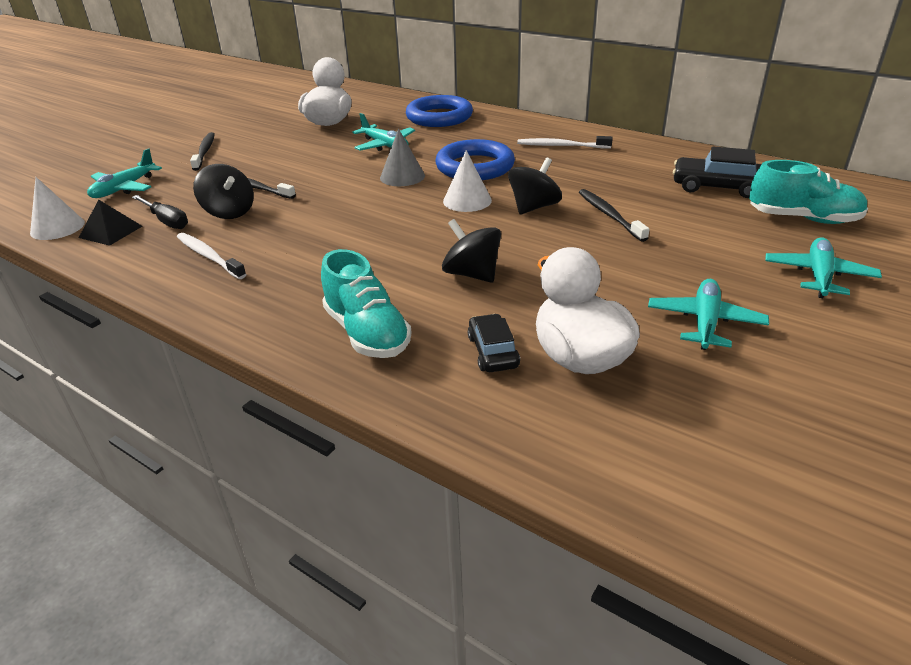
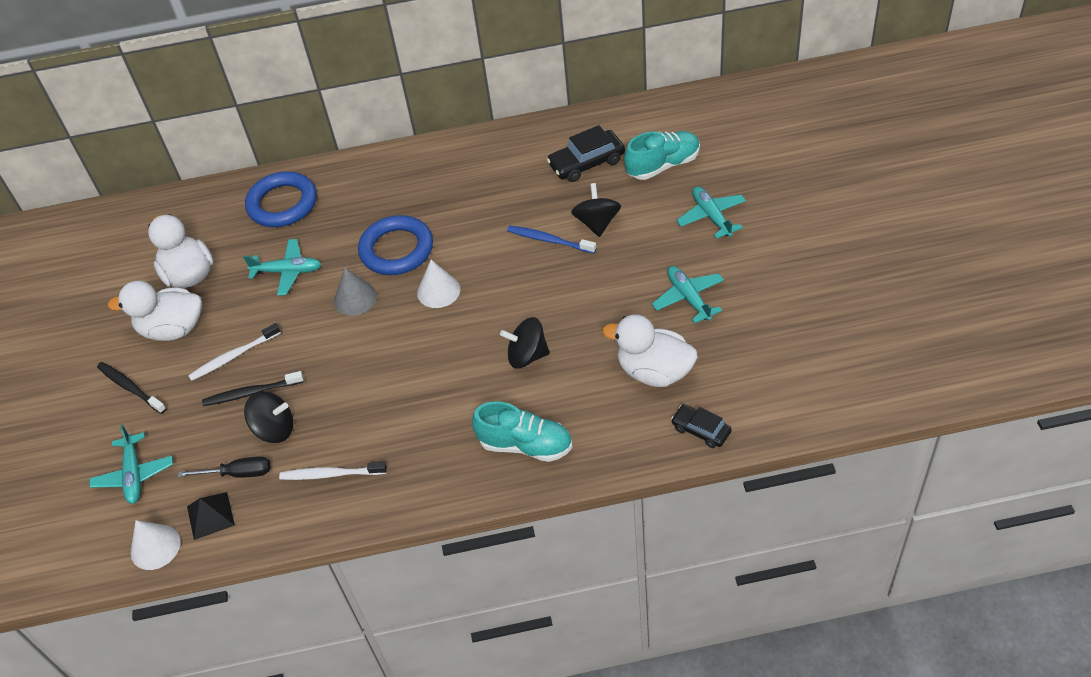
camera: 40 degrees left, 15 degrees up
black car [468,314,520,372] -> black car moved to [671,404,732,448]
black spinning top [508,158,562,215] -> black spinning top moved to [571,183,621,237]
white toothbrush [517,136,613,148] -> white toothbrush moved to [188,323,281,381]
black toothbrush [579,189,650,242] -> blue toothbrush [507,226,596,254]
none -> white duck [108,281,202,341]

